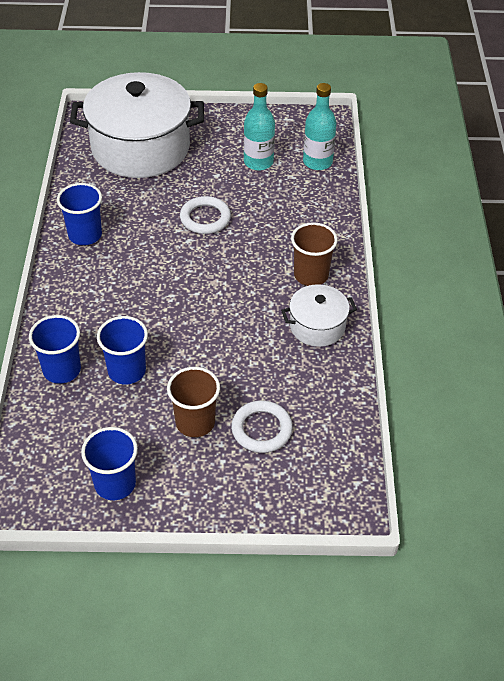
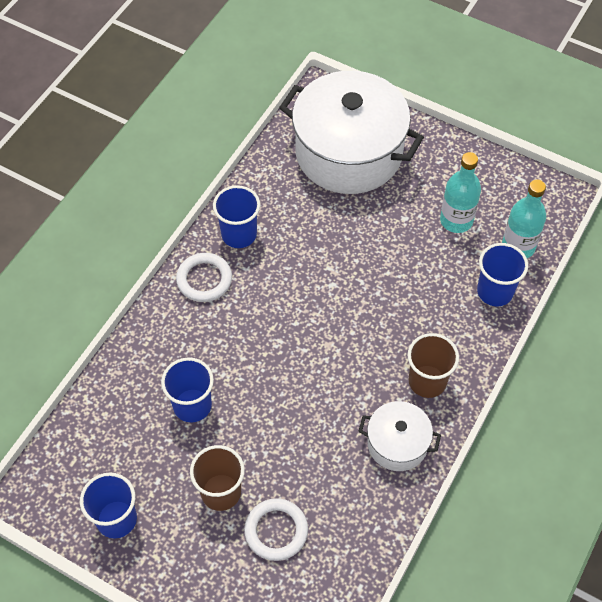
camera: 30 degrees right, 10 degrees up
blue cup [29,315,81,384] -> blue cup moved to [477,243,528,306]
white ring [180,196,231,234] -> white ring moved to [176,253,232,302]

